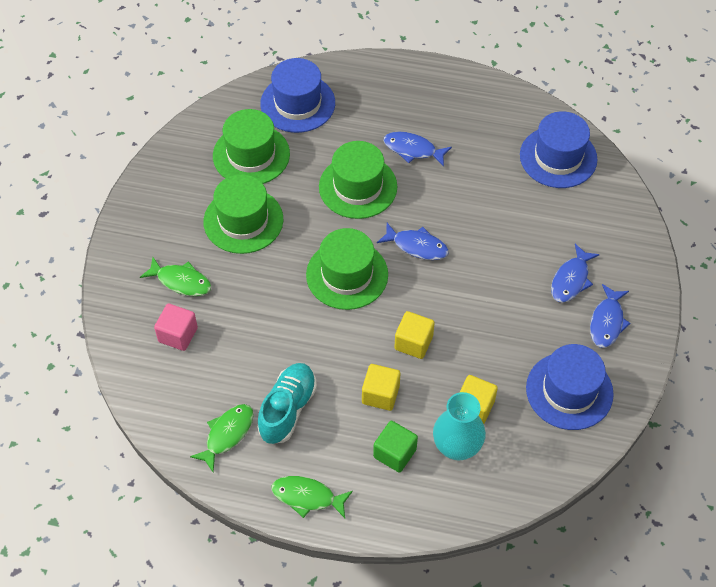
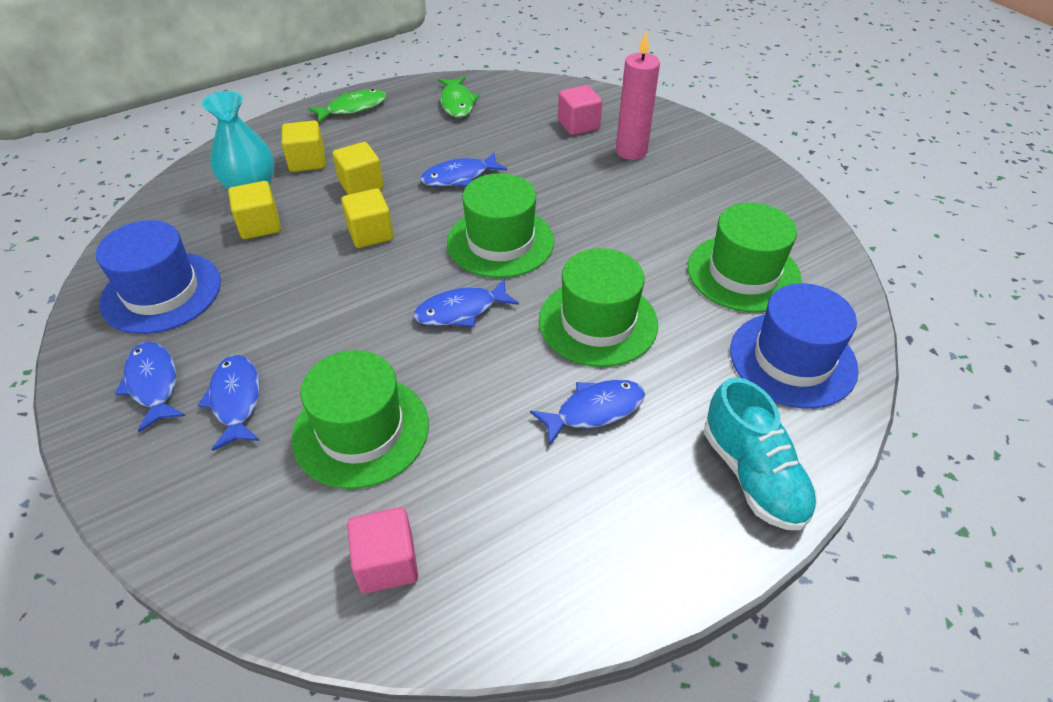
camera: 135 degrees right, 10 degrees down
green fish [140,257,211,296] -> pink candle [616,31,660,160]
green hat [203,174,283,254] -> green hat moved to [292,350,429,489]
turquoise shoe [257,363,317,444] -> turquoise shoe moved to [704,377,817,530]
green cube [373,421,418,473] -> yellow cube [282,120,325,172]
blue hat [520,111,597,188] -> pink cube [347,507,418,594]
none -> blue fish [420,152,507,187]

